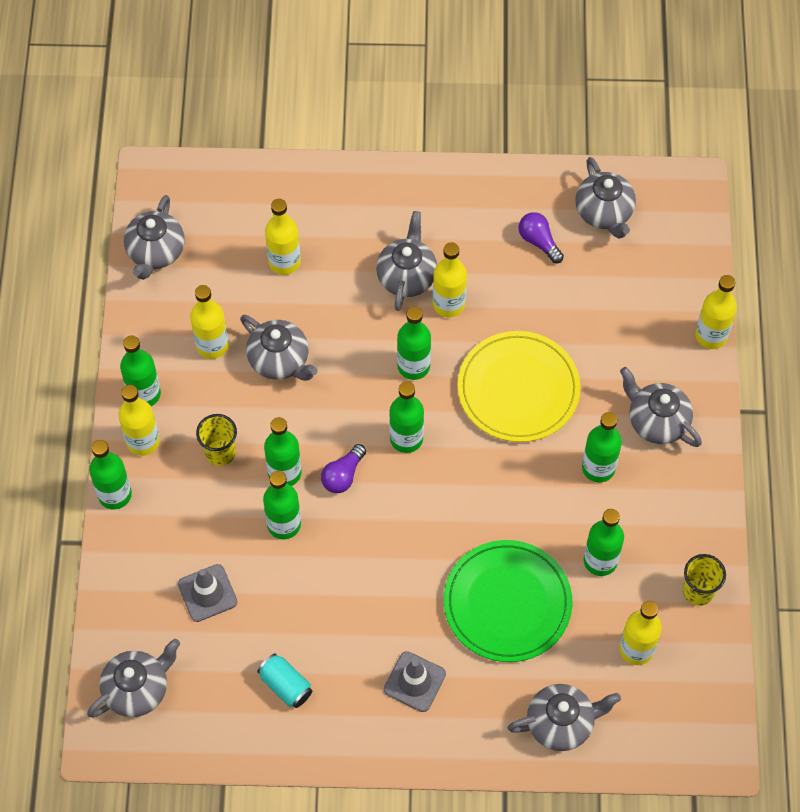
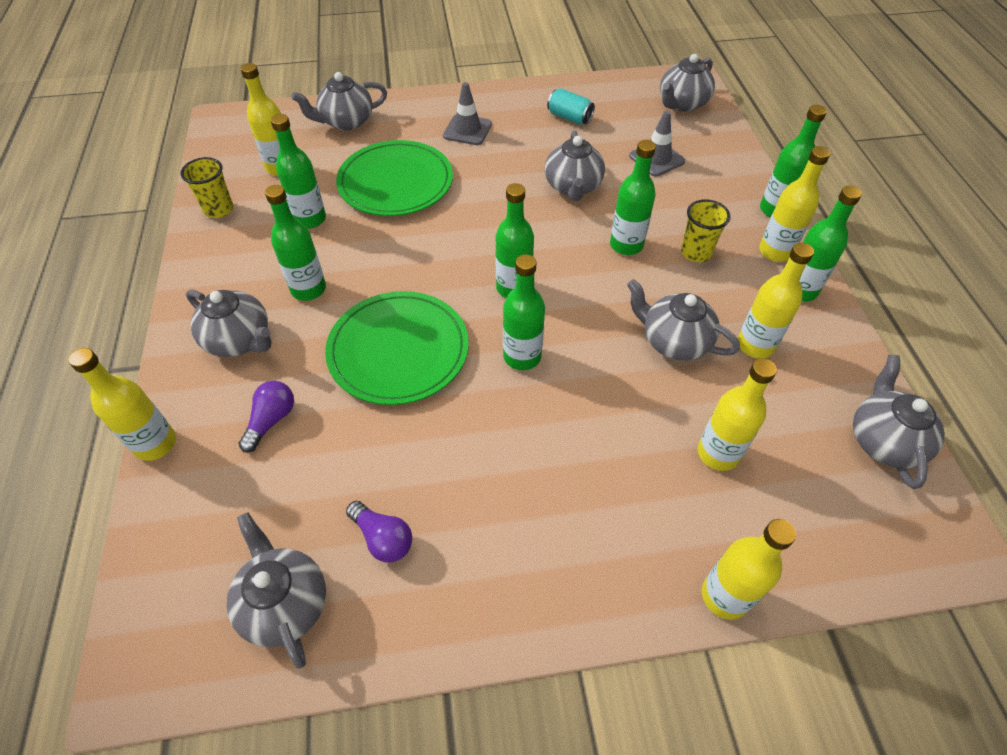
camera: 170 degrees right, 10 degrees down
green bottle [263,471,301,539] -> none
purple light bulb [321,444,366,493] -> purple light bulb moved to [239,381,294,452]
grey teapot [376,211,437,311] -> grey teapot moved to [545,131,605,201]
yellow bottle [433,242,467,318] -> yellow bottle moved to [702,519,796,620]
yellow plate [457,331,581,442] -> green plate [325,291,469,405]

